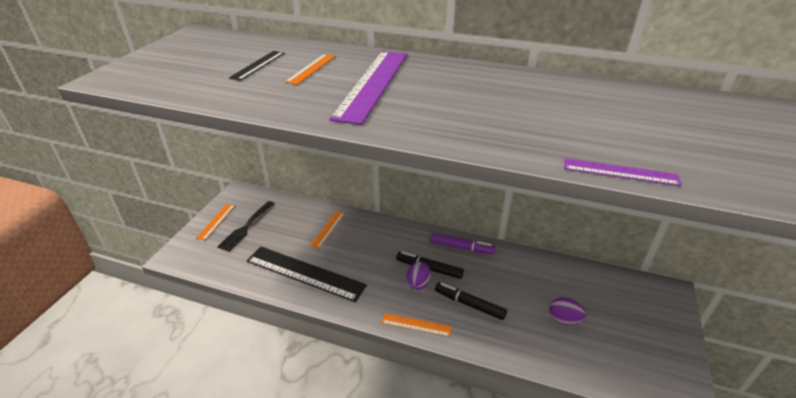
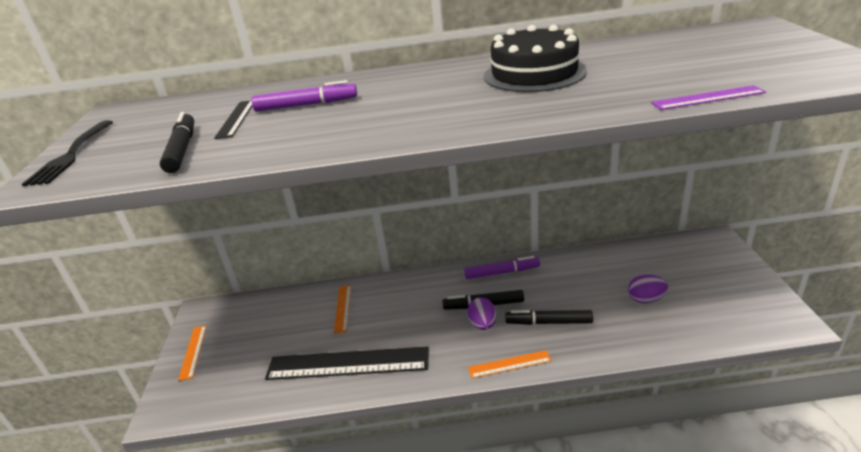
camera: 20 degrees left, 5 degrees down
black fork [217,201,274,252] -> black fork moved to [22,120,113,186]
orange ruler [285,54,335,85] -> purple marker [251,80,357,112]
purple ruler [329,51,407,125] -> none
none -> black marker [160,112,194,173]
none -> black cake [484,25,587,92]

